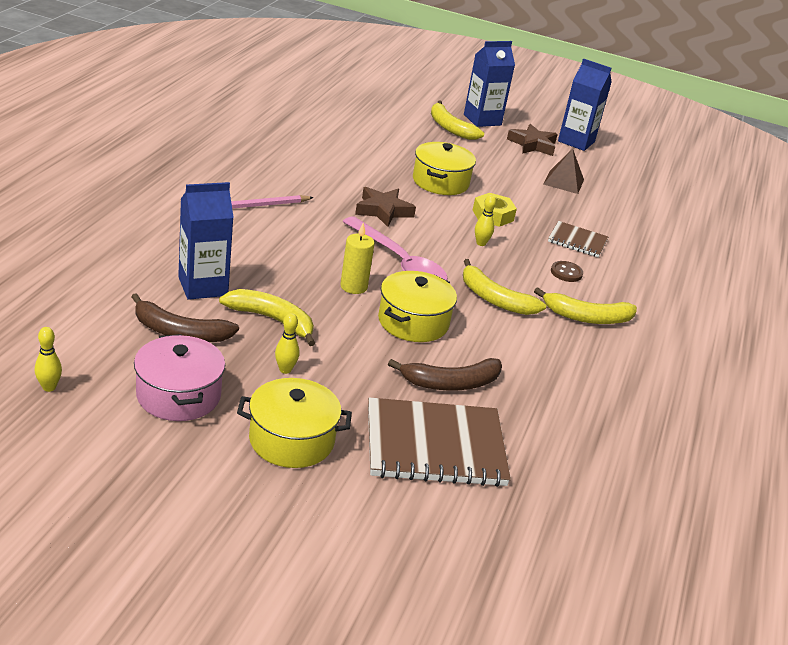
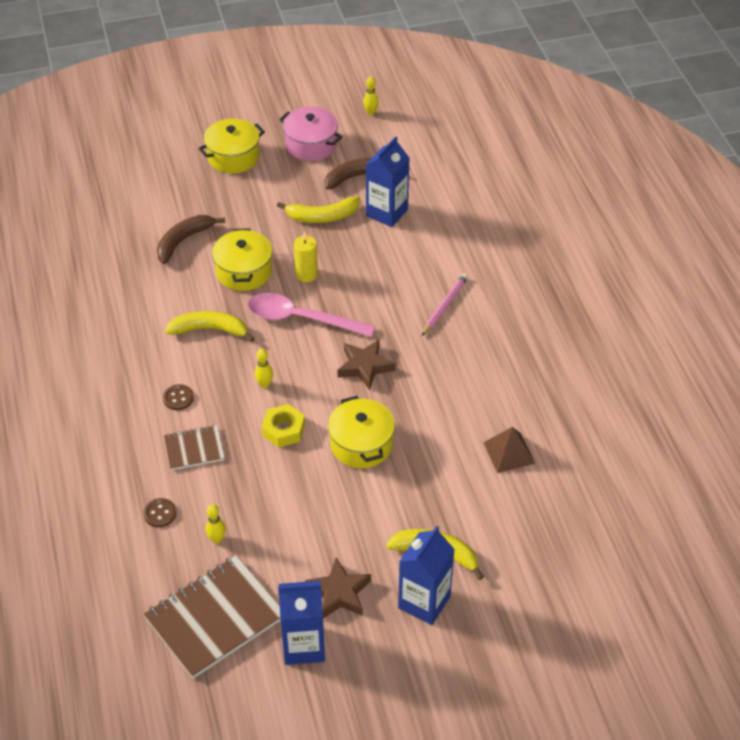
camera: 150 degrees right, 15 degrees up
yellow bowling pin [275,313,299,374] -> yellow bowling pin moved to [206,504,226,544]
brown notebook [368,397,511,487] -> brown notebook moved to [144,556,281,679]
yellow banana [534,287,637,324] -> none
brown pyramid [543,149,584,194] -> brown pyramid moved to [483,427,535,473]
none -> brown button [143,498,177,528]

